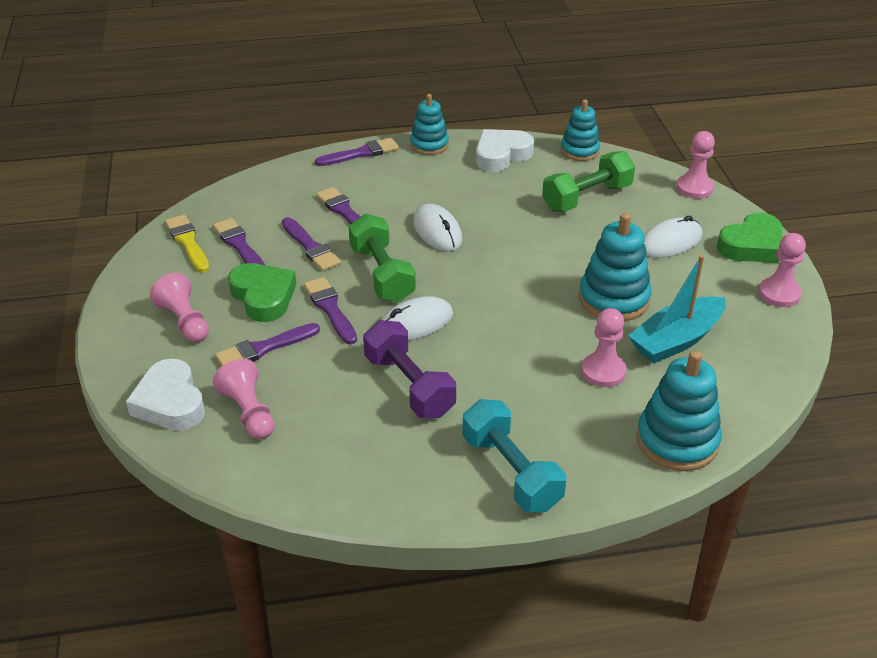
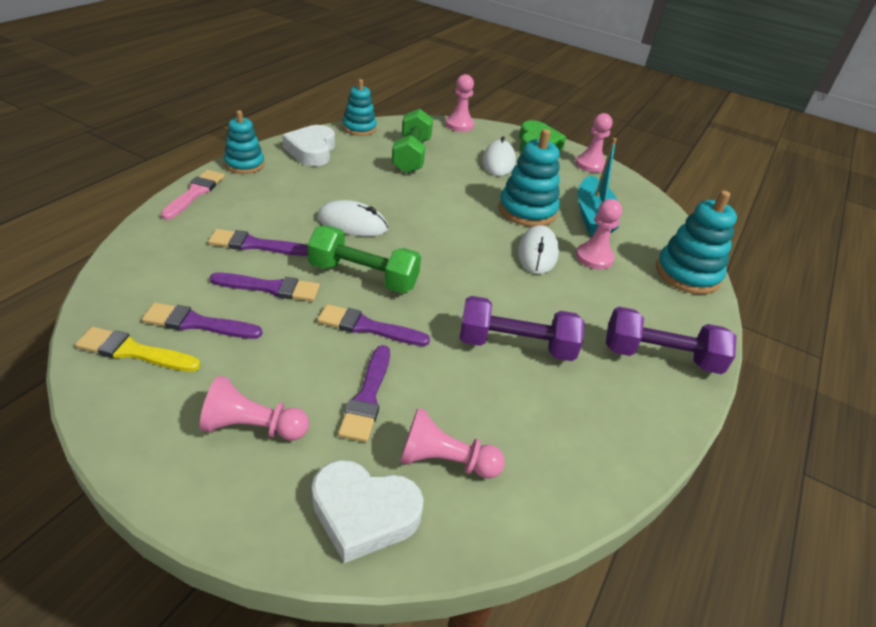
camera: 55 degrees left, 0 degrees up
green heart [228,263,296,322] -> none
purple brush [315,138,399,166] -> pink brush [161,170,225,220]
white mouse [381,296,453,341] -> white mouse moved to [518,225,559,274]
turquoise dumbbell [462,399,566,512] -> purple dumbbell [606,307,736,374]

